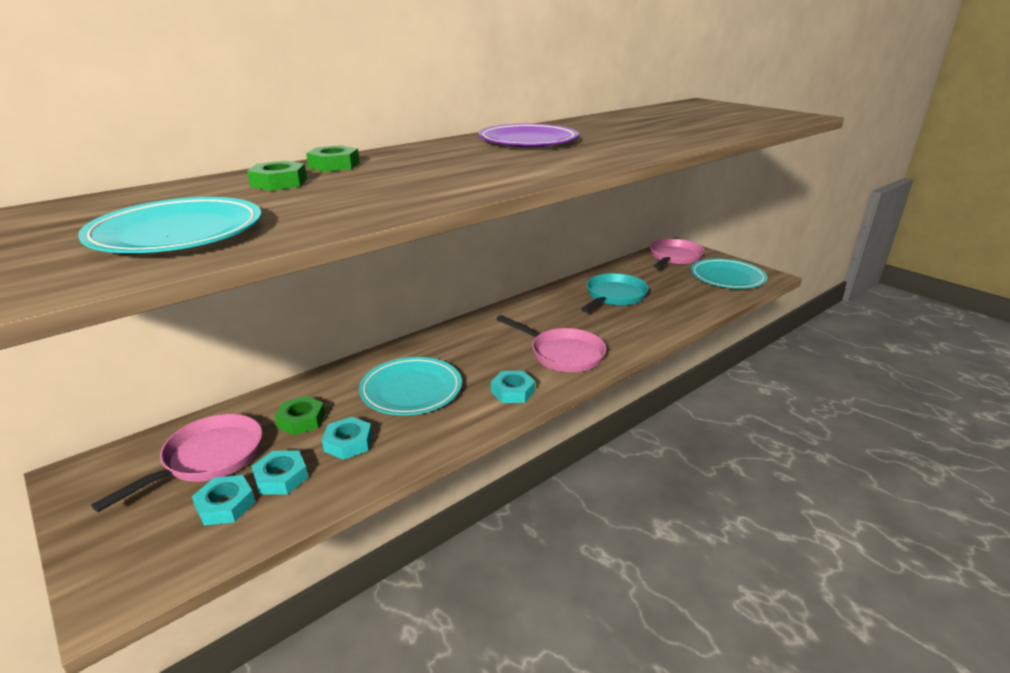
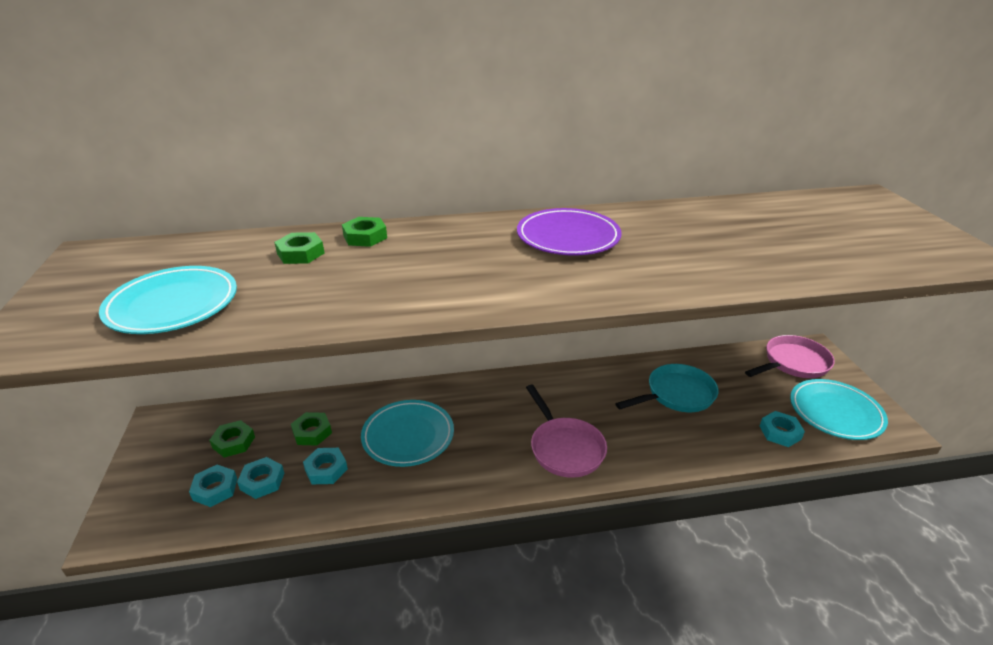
camera: 30 degrees right, 5 degrees up
pink pan [91,414,262,512] -> green nut [209,420,255,458]
turquoise nut [491,371,535,403] -> turquoise nut moved to [760,411,805,447]

